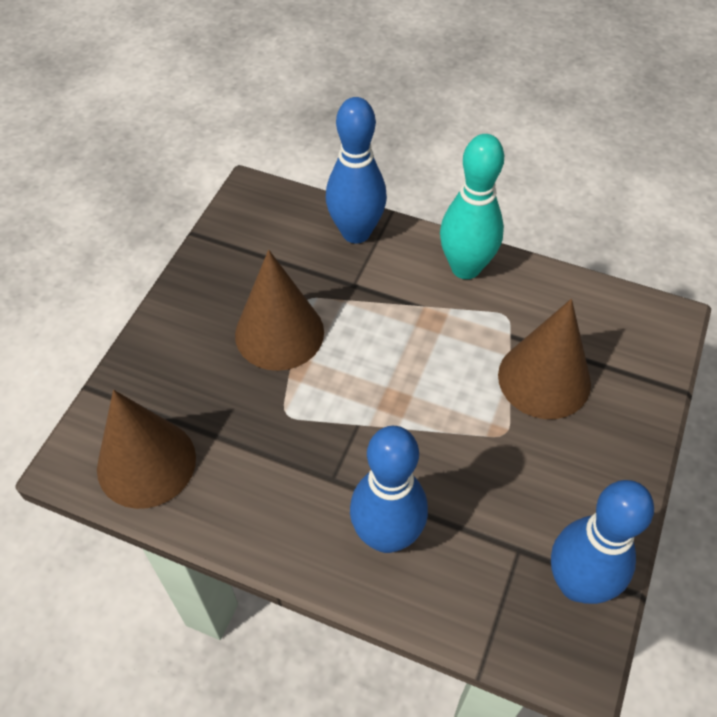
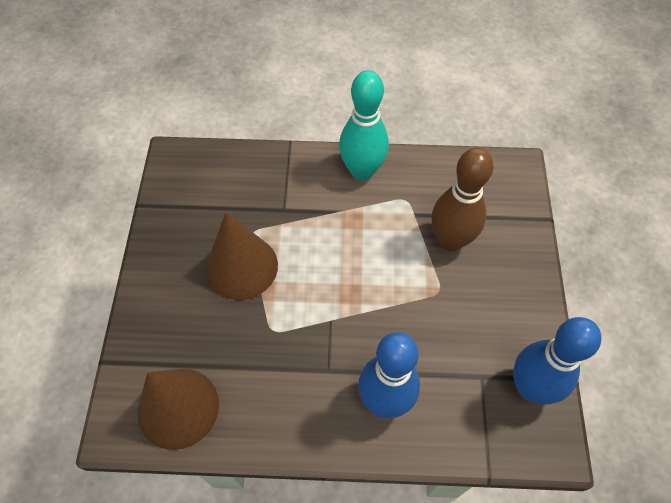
camera: 20 degrees left, 5 degrees up
blue bowling pin [326,97,387,243] -> none
brown cone [498,299,591,419] -> brown bowling pin [432,147,493,251]

